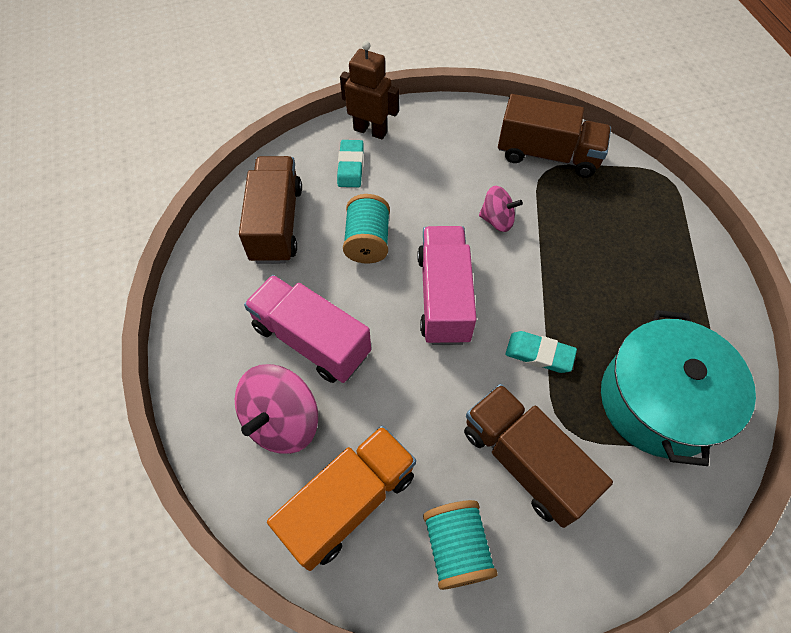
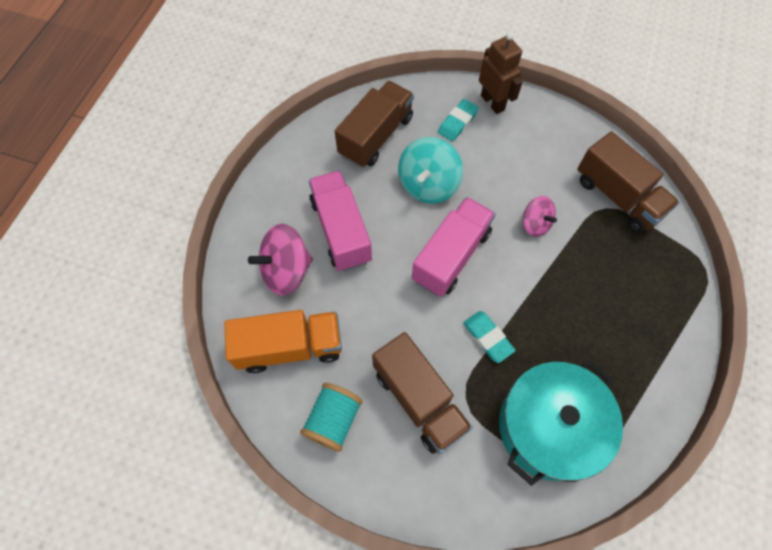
camera: 35 degrees right, 5 degrees up
turquoise spool [343,194,390,263] -> turquoise spinning top [398,137,463,204]
brown truck [464,384,613,528] -> brown truck turned 150 degrees clockwise [372,332,473,454]

